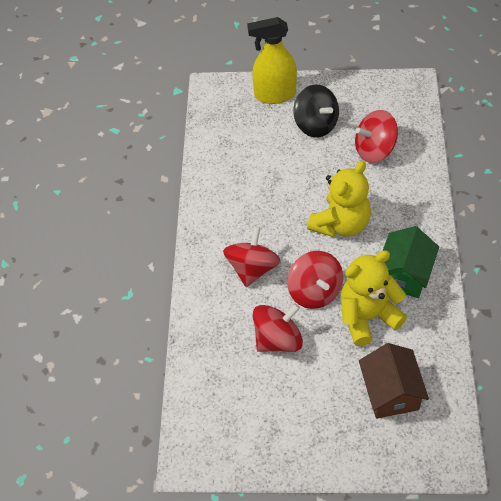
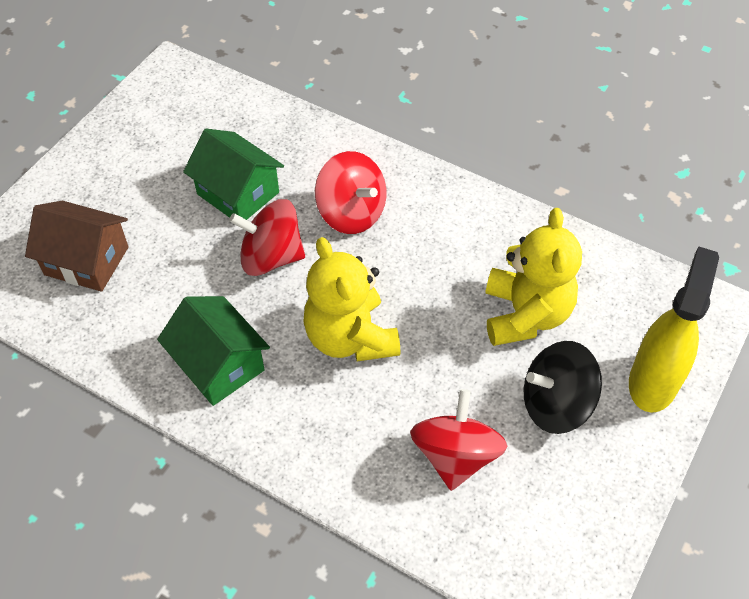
camera: 115 degrees right, 0 degrees up
red spinning top [253,304,303,352] -> green house [183,129,284,220]
yellow teddy bear [341,250,407,346] -> yellow teddy bear moved to [485,208,582,346]

